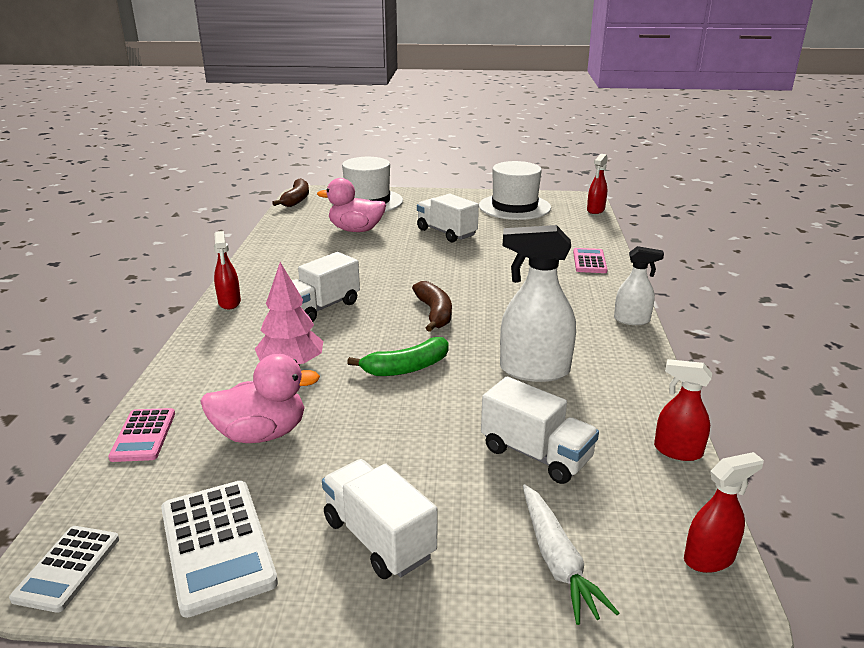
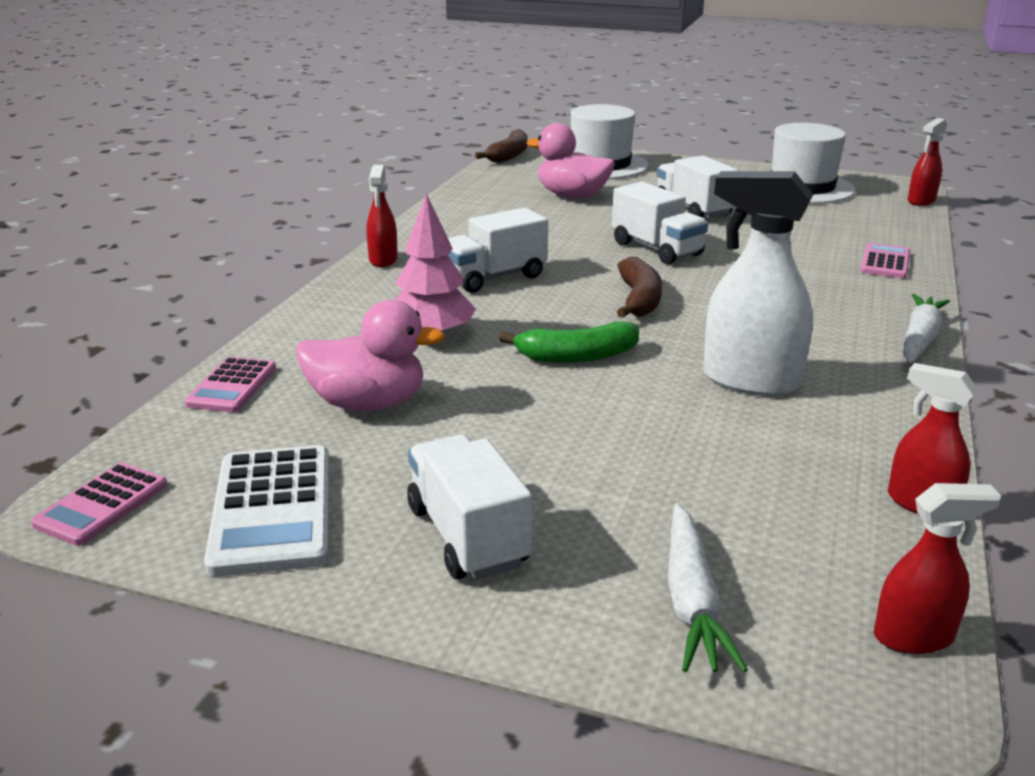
camera: 15 degrees right, 0 degrees up
white calculator [9,526,119,613] -> pink calculator [31,463,167,546]
white truck [481,377,599,484] -> white truck moved to [612,182,708,265]
white spray bottle [614,246,664,325] -> white carrot [903,294,950,363]

